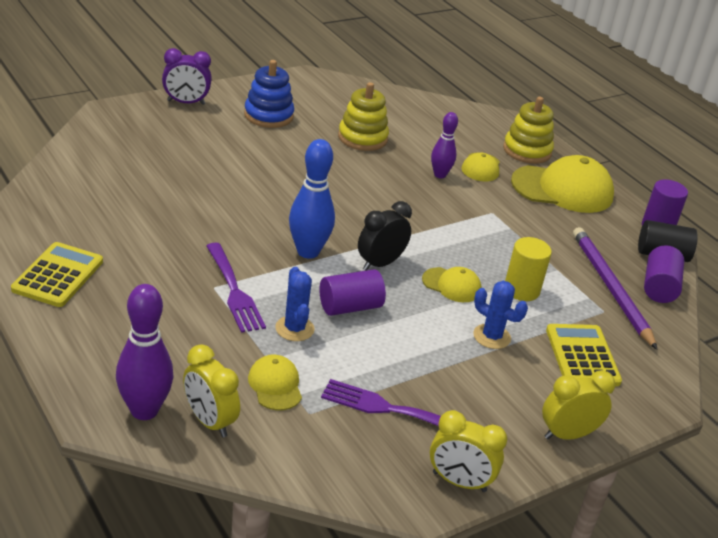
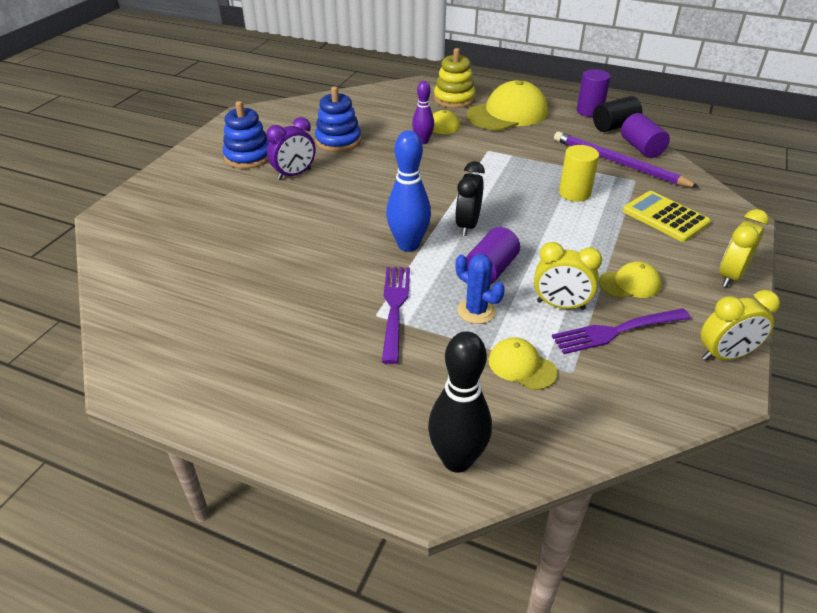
camera: 30 degrees left, 5 degrees up
yellow calculator [11,242,103,307] -> none
purple bowling pin [116,284,174,420] -> black bowling pin [428,331,492,473]
purple clock [162,48,212,105] -> purple clock moved to [266,117,315,180]
yellow clock [183,344,240,437] -> yellow clock moved to [534,242,602,310]
purple fork [206,243,266,333] -> purple fork turned 120 degrees counterclockwise [382,267,410,364]
yellow stacking toy [338,82,389,151] -> blue stacking toy [315,86,361,152]
yellow cap [422,267,481,302] -> yellow cap moved to [599,262,661,298]
blue cactus [473,281,528,349] -> none

